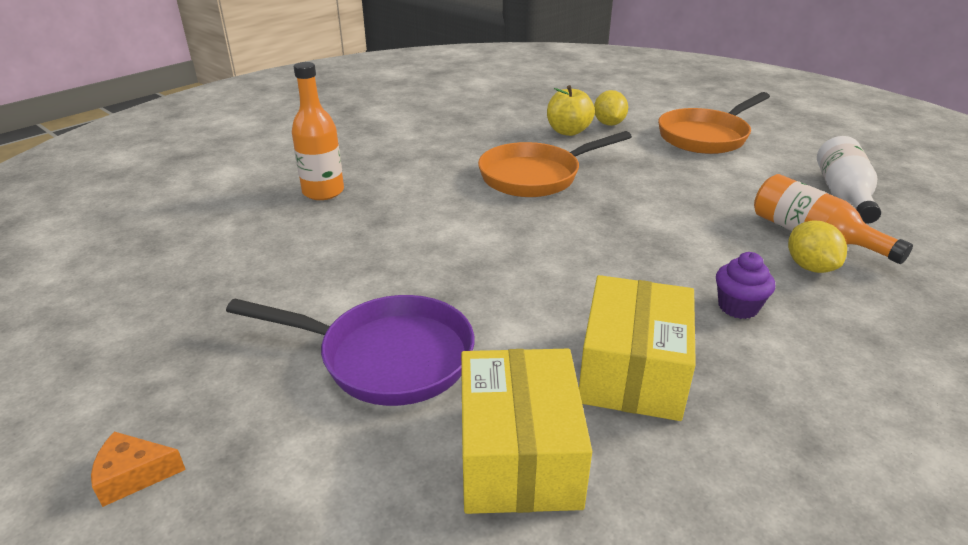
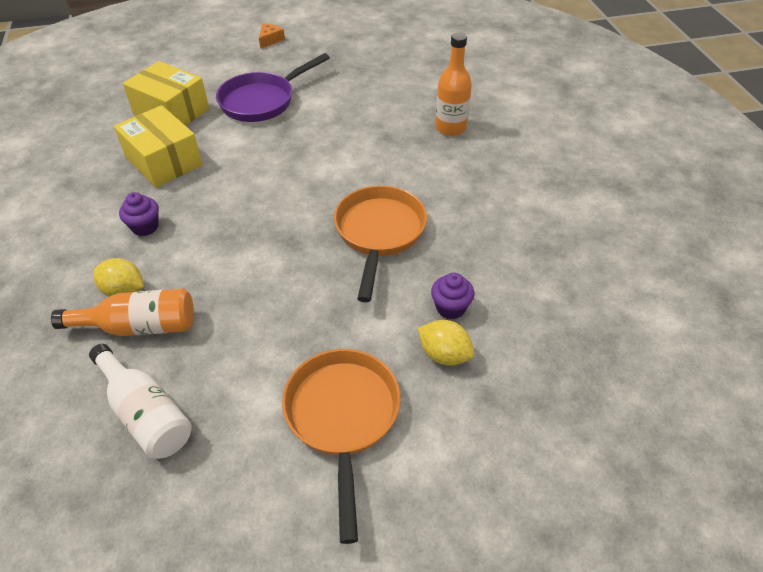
camera: 125 degrees right, 15 degrees up
yellow apple [547,85,595,136] -> purple cupcake [431,273,474,319]

